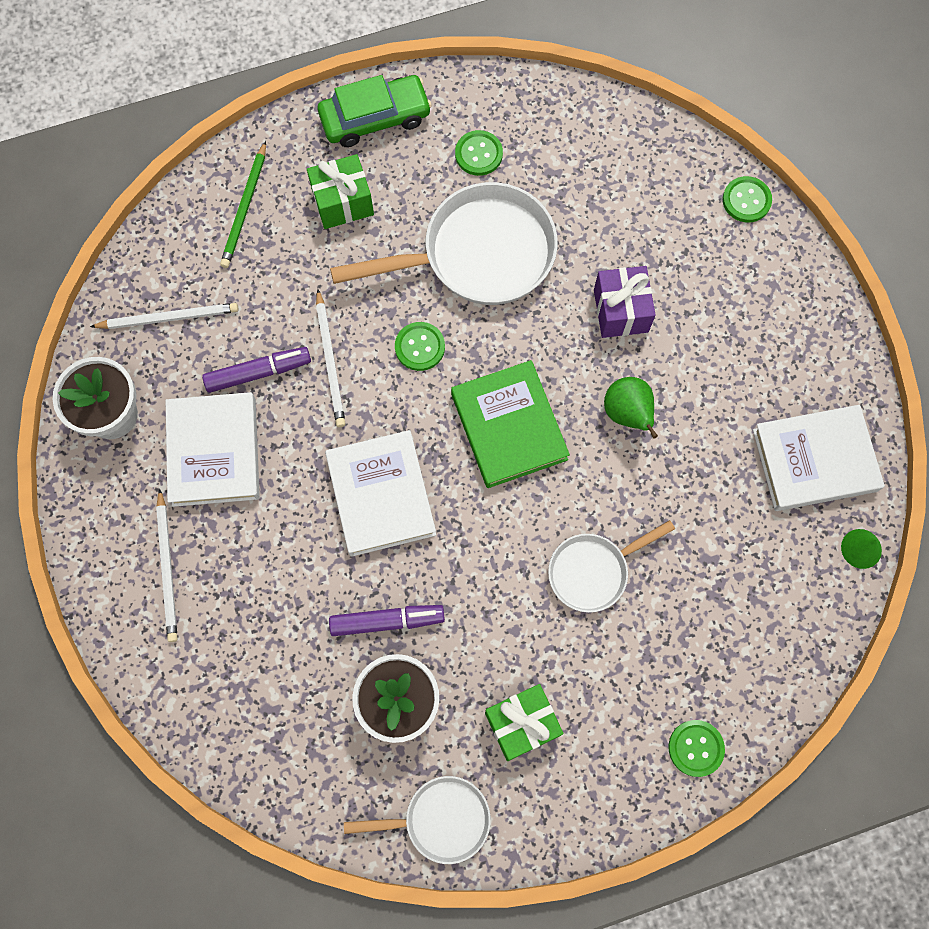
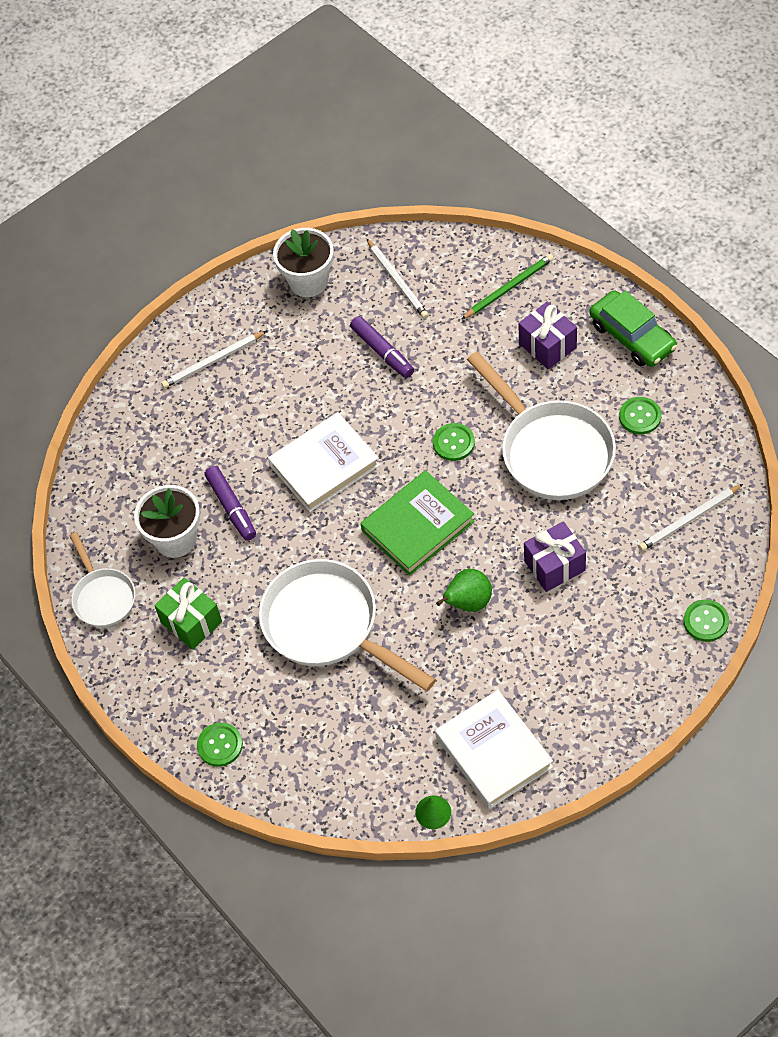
camera: 75 degrees right, 15 degrees down
white book [165,392,260,507] -> none
green pencil [220,141,266,268] -> green pencil turned 150 degrees clockwise [462,254,554,319]
green gift [307,154,374,229] -> purple gift [518,302,577,369]
white pencil [316,289,346,427] -> white pencil moved to [639,484,743,551]
white pan [548,520,675,613] -> white pan [259,559,436,691], size x1.78

